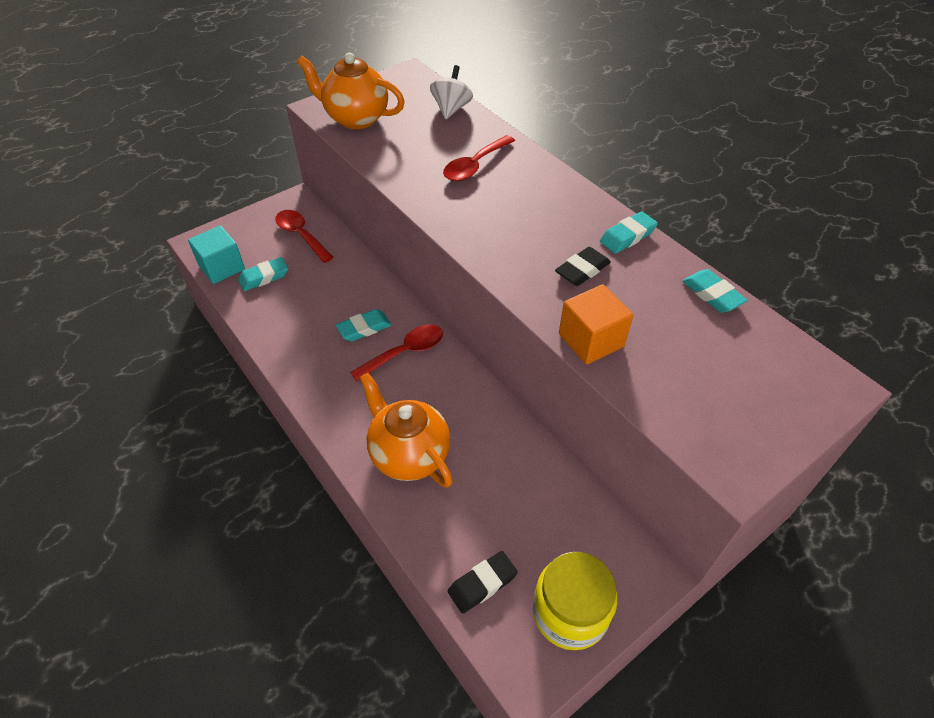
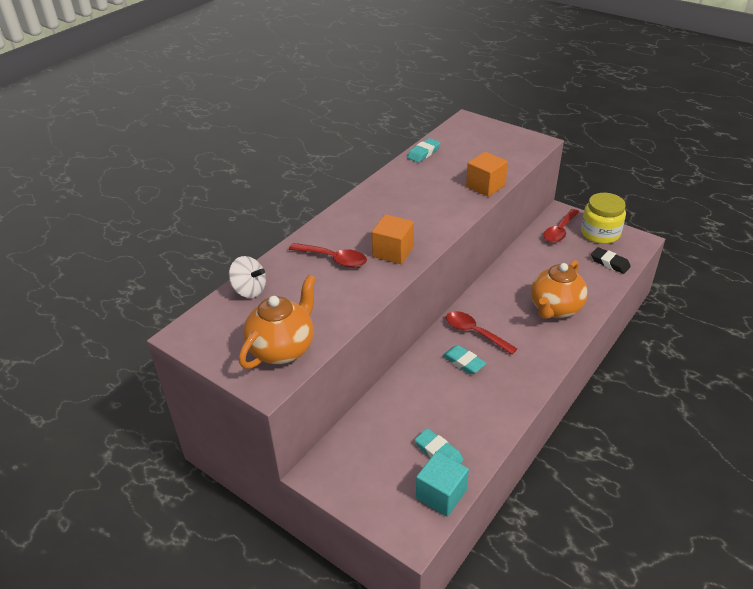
camera: 105 degrees left, 10 degrees down
red spoon [275,210,334,263] -> red spoon moved to [544,209,579,243]
orange teapot [297,53,405,129] -> orange teapot turned 150 degrees counterclockwise [239,275,316,369]
white spinning top [430,65,473,119] -> white spinning top turned 150 degrees counterclockwise [229,256,266,298]
black eraser [555,247,611,286] -> none
turquoise eraser [600,212,658,254] -> none
none -> orange cube [372,214,414,264]

